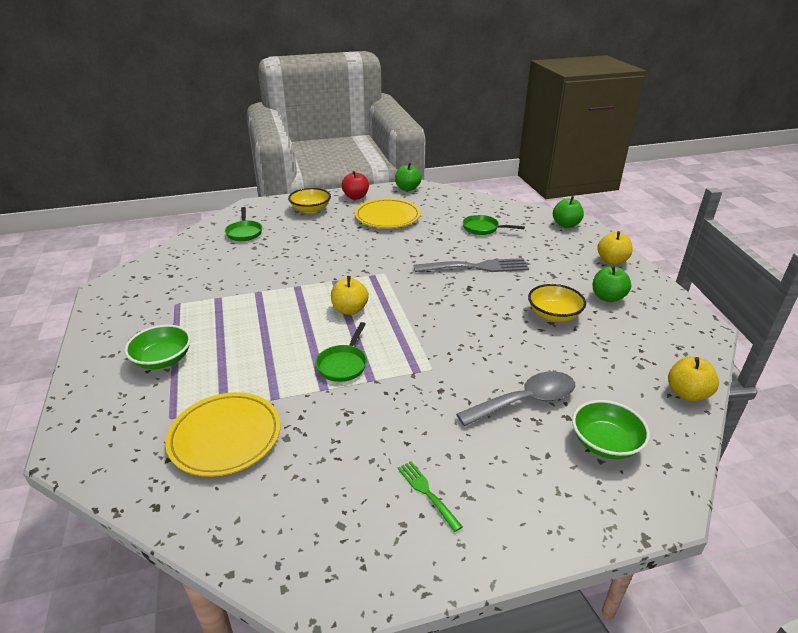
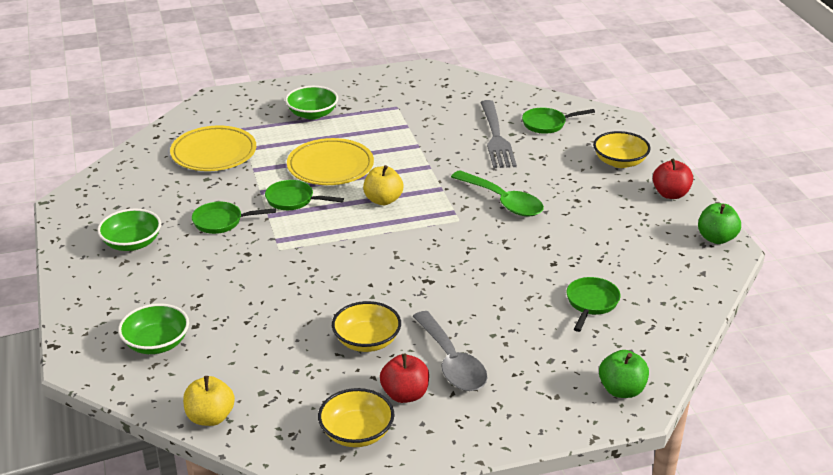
camera: 90 degrees right, 0 degrees up
yellow plate [355,198,421,228] -> yellow plate moved to [287,138,374,185]
green fork [398,461,463,532] -> green bowl [97,208,161,251]
grey fork [413,258,529,272] -> grey fork moved to [480,100,517,168]
grey spoon [456,371,575,426] -> grey spoon moved to [412,311,488,391]
green apple [593,265,631,302] -> red apple [380,353,429,403]
yellow apple [597,231,633,265] -> none
none -> green pan [192,202,276,234]
none -> yellow bowl [318,388,395,447]
none -> green spoon [451,170,544,217]

